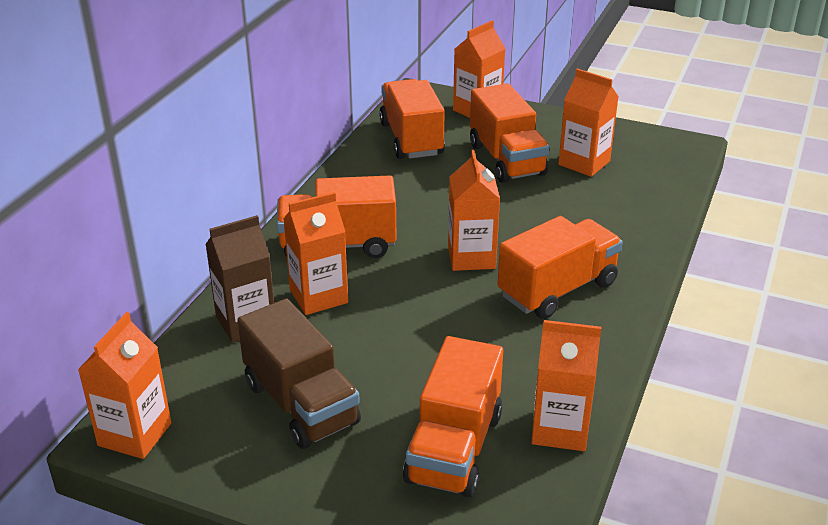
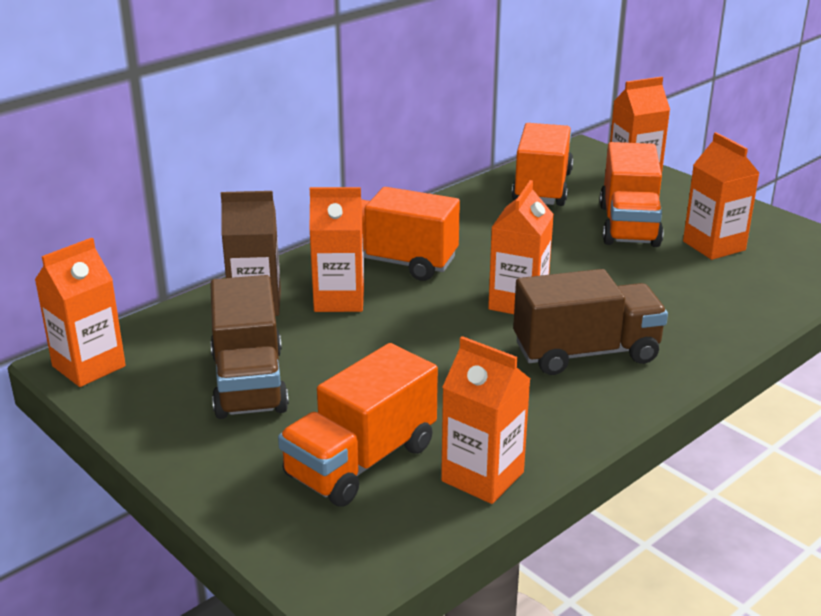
camera: 25 degrees right, 5 degrees down
orange truck [497,216,623,319] -> brown truck [513,269,668,375]

